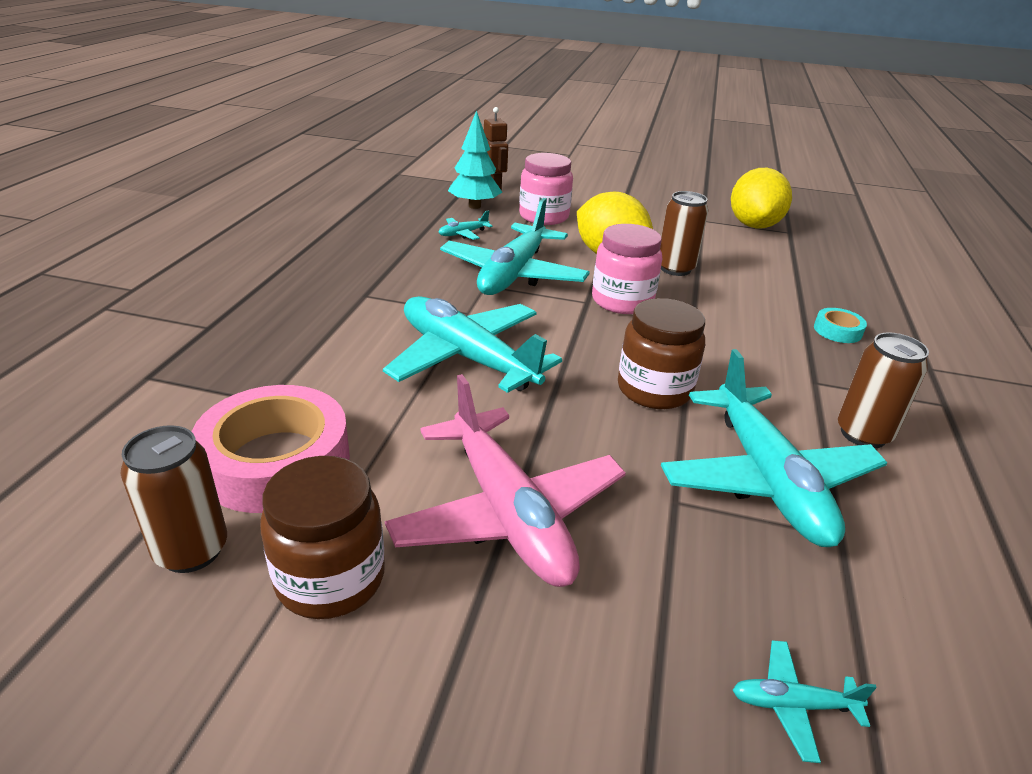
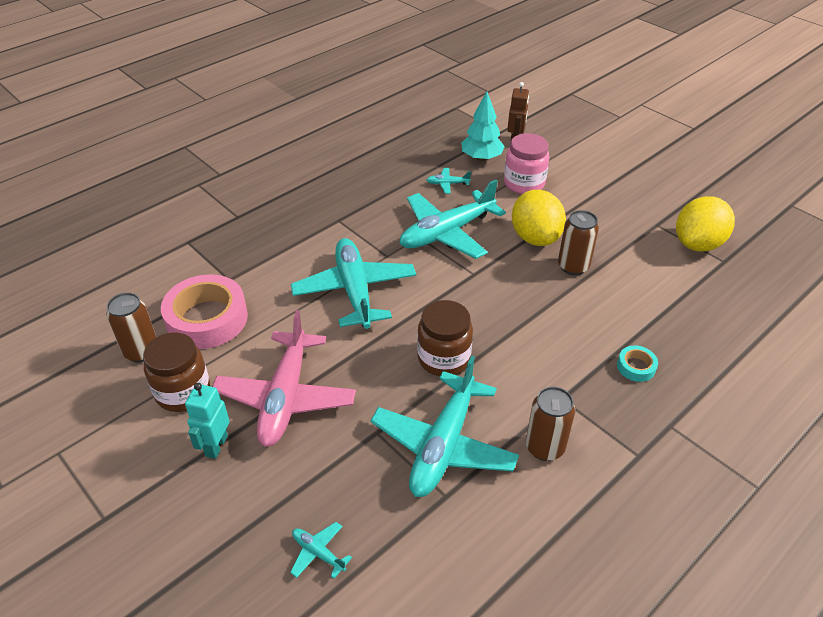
camera: 35 degrees right, 10 degrees up
pink jar [592,224,662,314] -> none
none -> turquoise robot [185,383,230,459]

